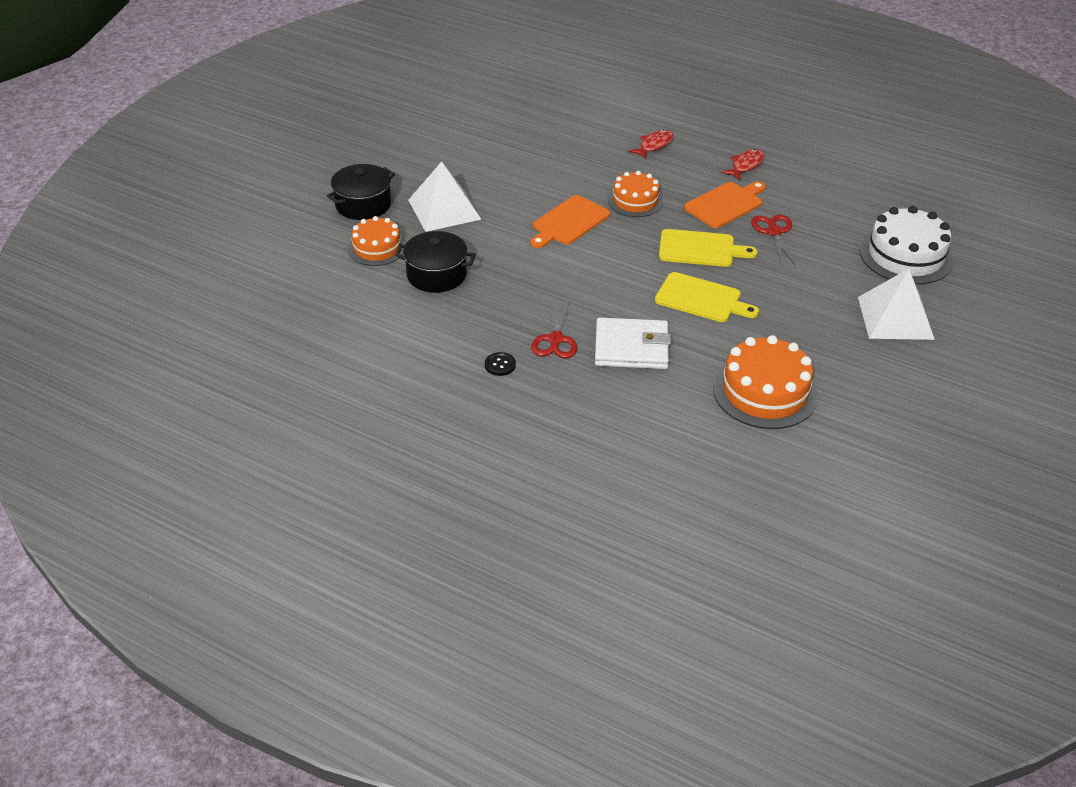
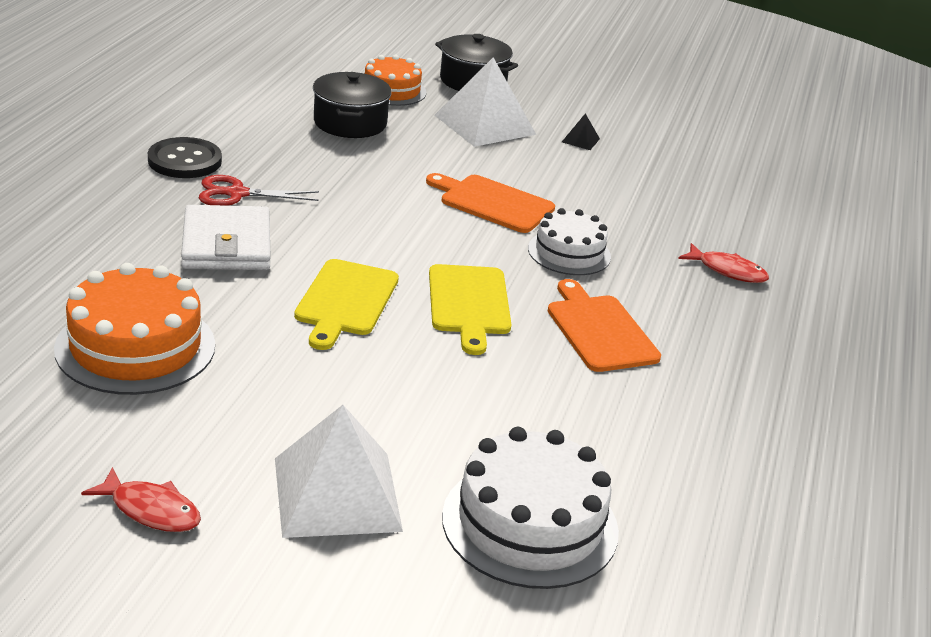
camera: 75 degrees right, 10 degrees down
black button [485,352,516,376] -> black button [148,137,222,178], size x1.90
orange cake [608,171,663,217] -> white cake [528,208,611,275]
orange cutting board [684,181,766,228] -> orange cutting board turned 150 degrees counterclockwise [548,279,661,372]
red fish [722,149,765,180] -> red fish moved to [81,467,201,532]
red scissors [751,215,795,265] -> none
none -> black pyramid [562,113,600,150]

